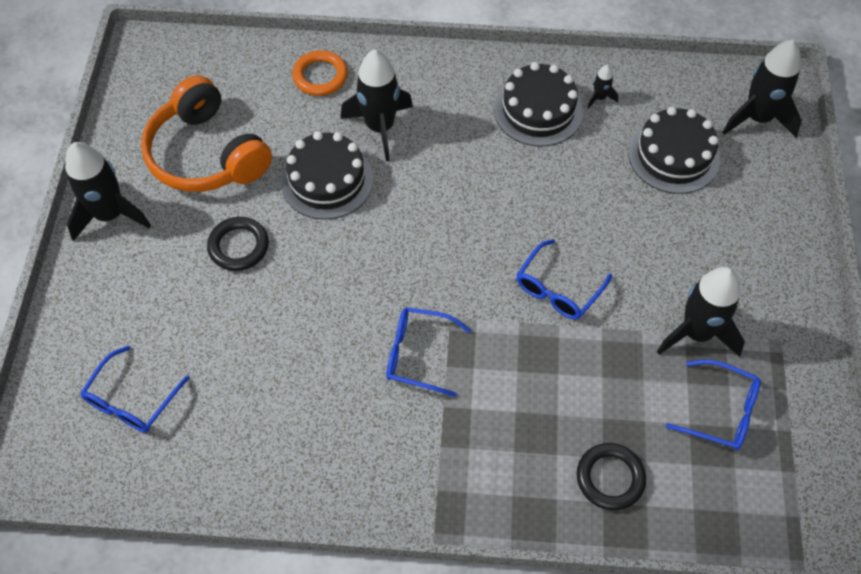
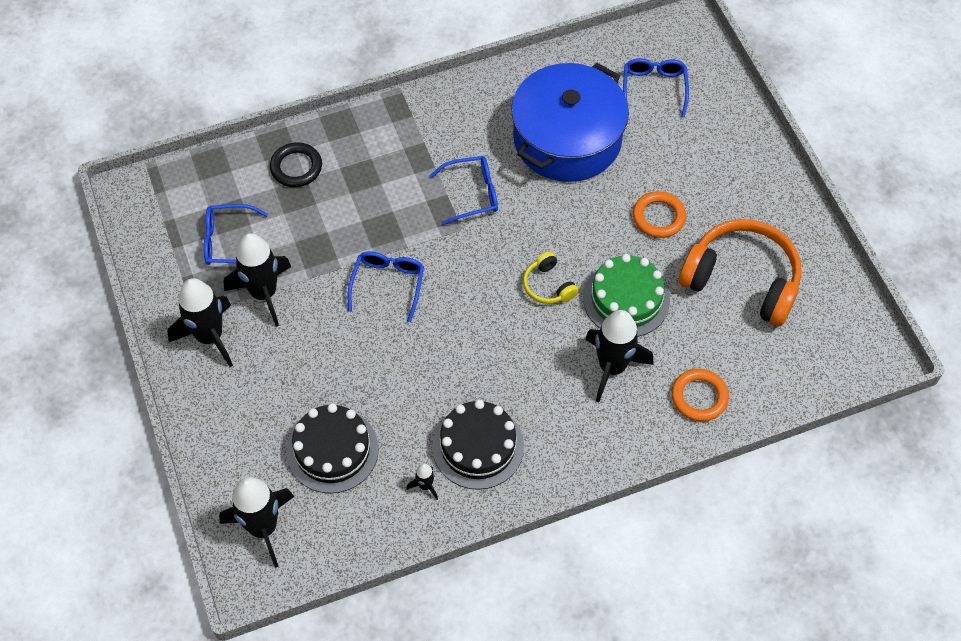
camera: 155 degrees right, 0 degrees up
black rocket [65,142,151,241] -> black rocket moved to [167,278,233,367]
black ring [207,217,269,271] -> orange ring [633,191,686,238]
black cake [281,131,374,220] -> green cake [583,254,670,337]
none -> blue pot [511,63,629,182]
none -> yellow headphones [523,252,578,304]

